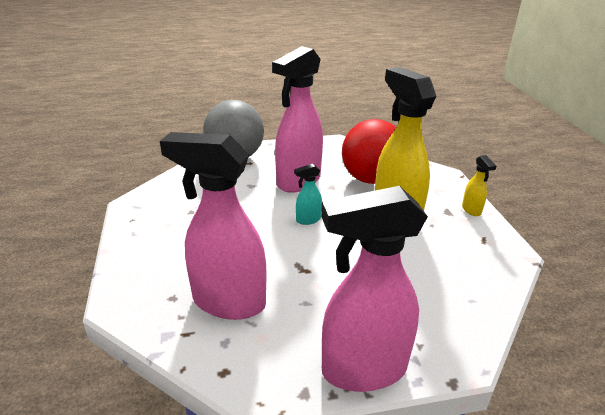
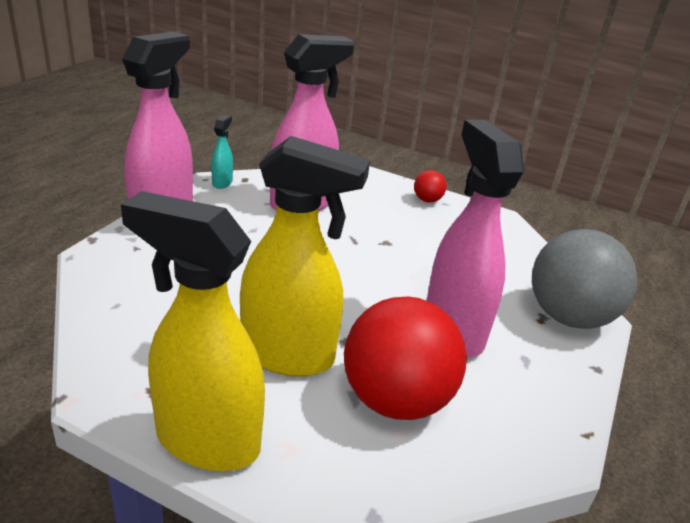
camera: 125 degrees right, 0 degrees up
turquoise spray bottle [294,164,322,225] -> turquoise spray bottle moved to [211,115,233,189]
yellow spray bottle [462,155,496,216] -> yellow spray bottle [121,191,265,471], size x2.36
none -> red ball [414,170,447,203]

